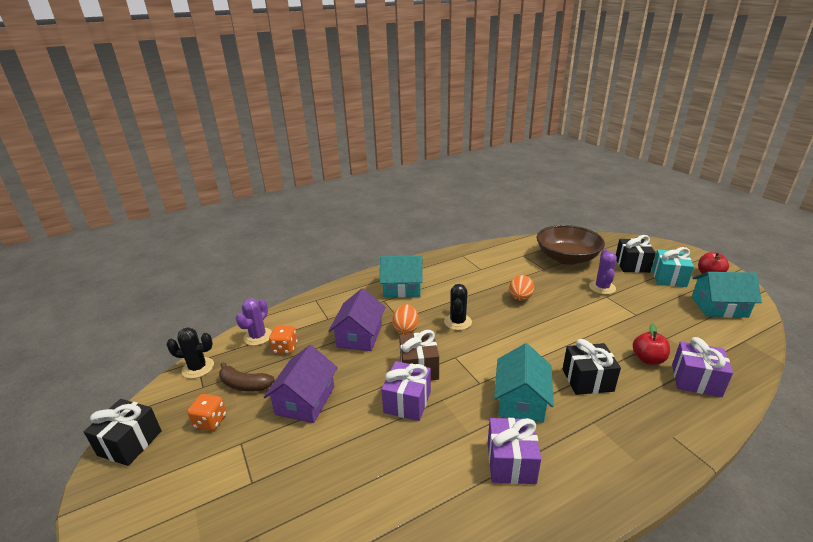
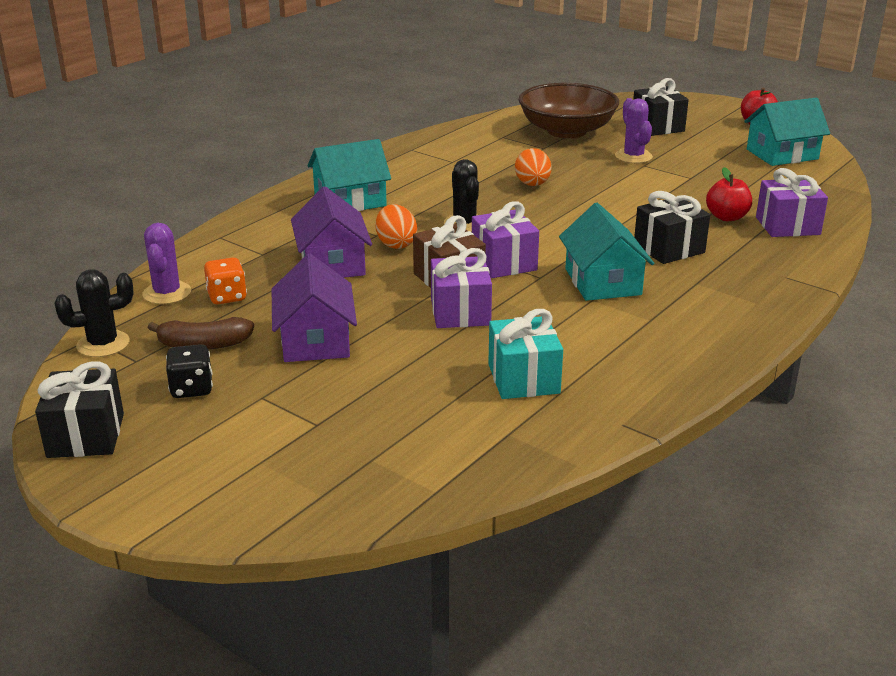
camera: 25 degrees left, 0 degrees up
orange dice [188,394,226,431] -> black dice [166,344,213,398]
purple gift [488,418,541,484] -> purple gift moved to [472,201,539,278]
turquoise gift [652,247,694,287] -> turquoise gift moved to [488,309,563,399]

